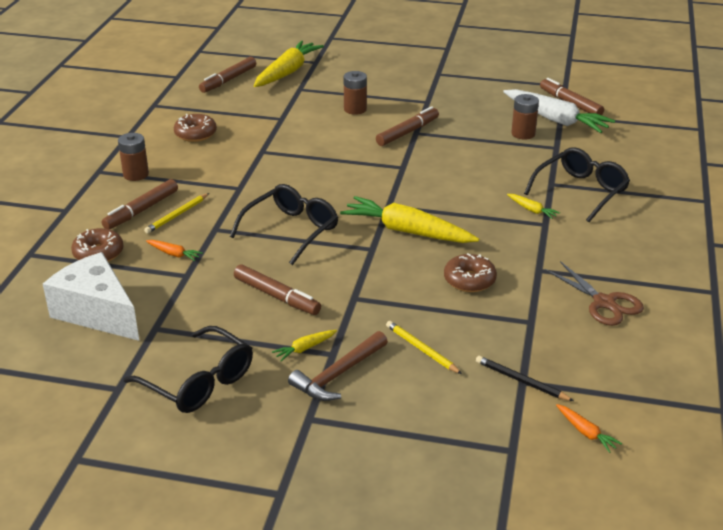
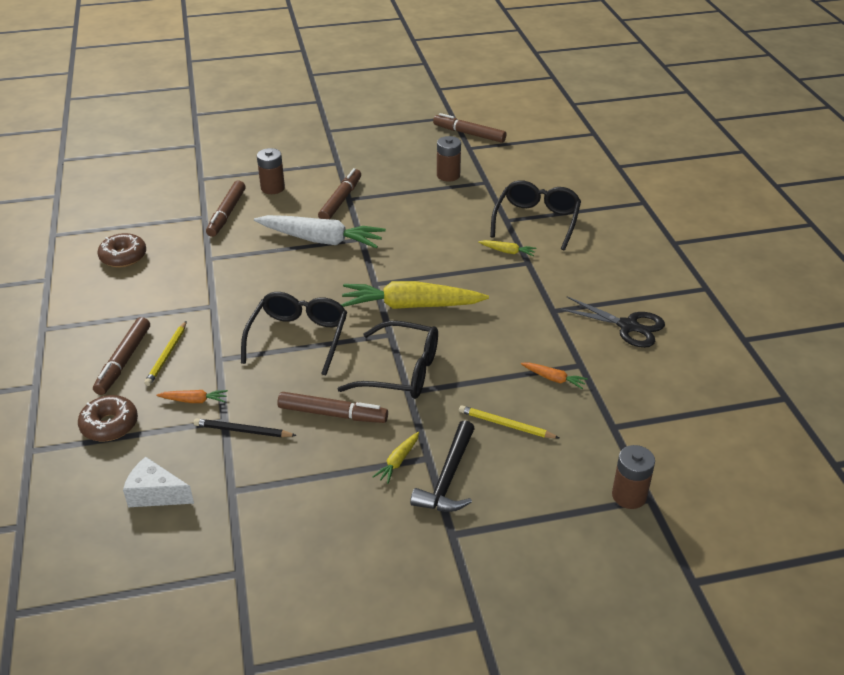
camera: 25 degrees left, 5 degrees up
white cheese [43,252,139,341] -> white cheese [123,457,194,507], size x0.56
brown battery [118,133,149,181] -> brown battery moved to [612,445,655,509]
black glasses [124,326,253,413] -> black glasses moved to [338,321,438,399]
brown marker [199,57,256,93] -> brown marker moved to [206,181,246,237]
yellow carrot [254,41,324,87] -> none
brown hammer [288,331,388,401] -> black hammer [410,420,475,512]
brown donut [444,253,497,292] -> none
black pencil [476,356,574,401] -> black pencil moved to [194,418,297,437]
white carrot [503,89,615,133] -> white carrot moved to [254,215,386,249]
brown scissors [545,261,644,326] -> black scissors [559,297,665,348]
orange carrot [556,404,622,453] -> orange carrot moved to [521,362,588,389]

